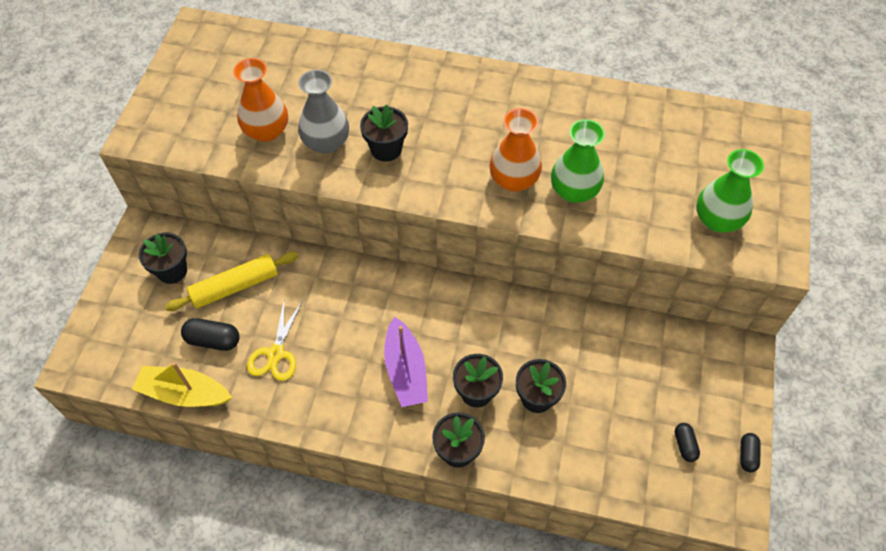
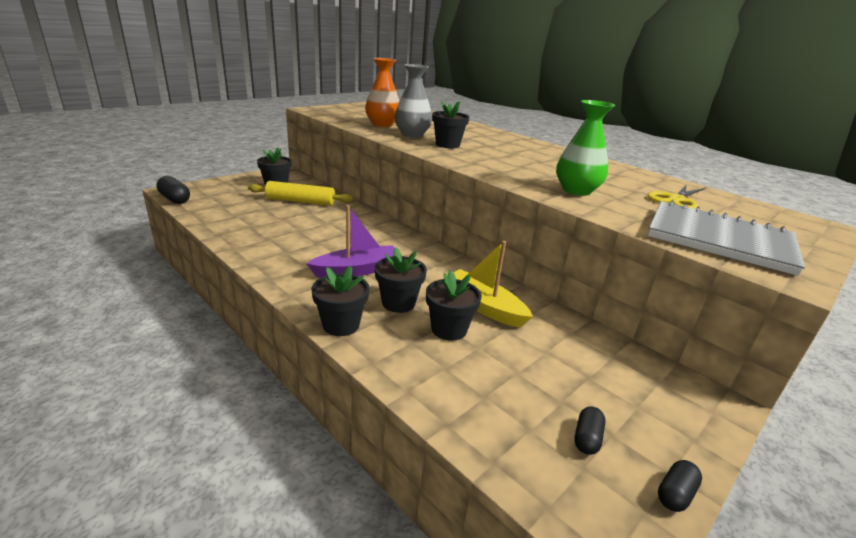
camera: 30 degrees right, 30 degrees down
yellow boat [132,362,232,407] -> yellow boat moved to [447,241,533,328]
black capsule [181,318,239,351] -> black capsule moved to [156,176,190,204]
yellow scissors [247,301,302,381] -> yellow scissors moved to [647,184,705,209]
purple boat [384,317,428,407] -> purple boat turned 135 degrees counterclockwise [306,205,402,278]
orange vase [490,108,542,192] -> none
green vase [696,149,764,233] -> grey notebook [648,201,805,276]

